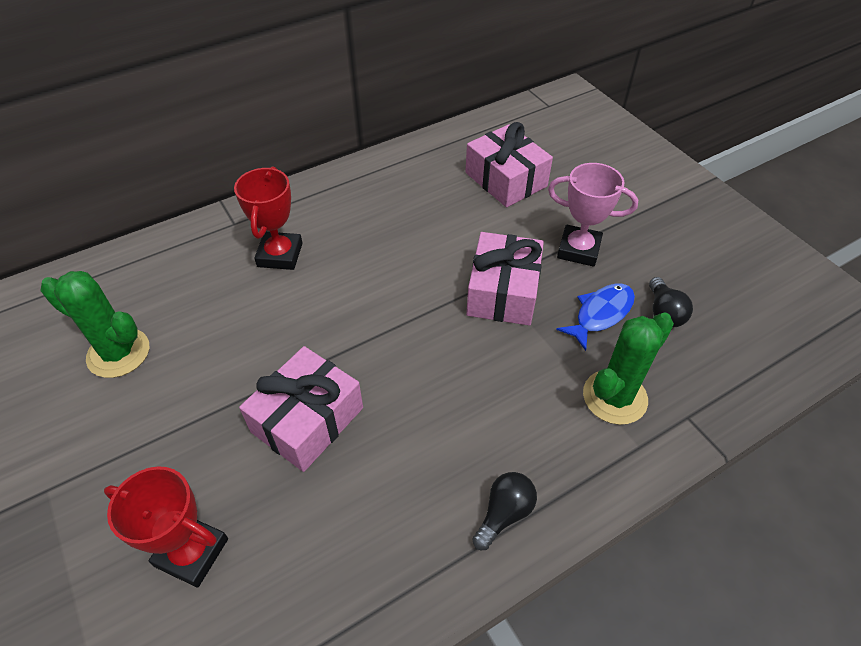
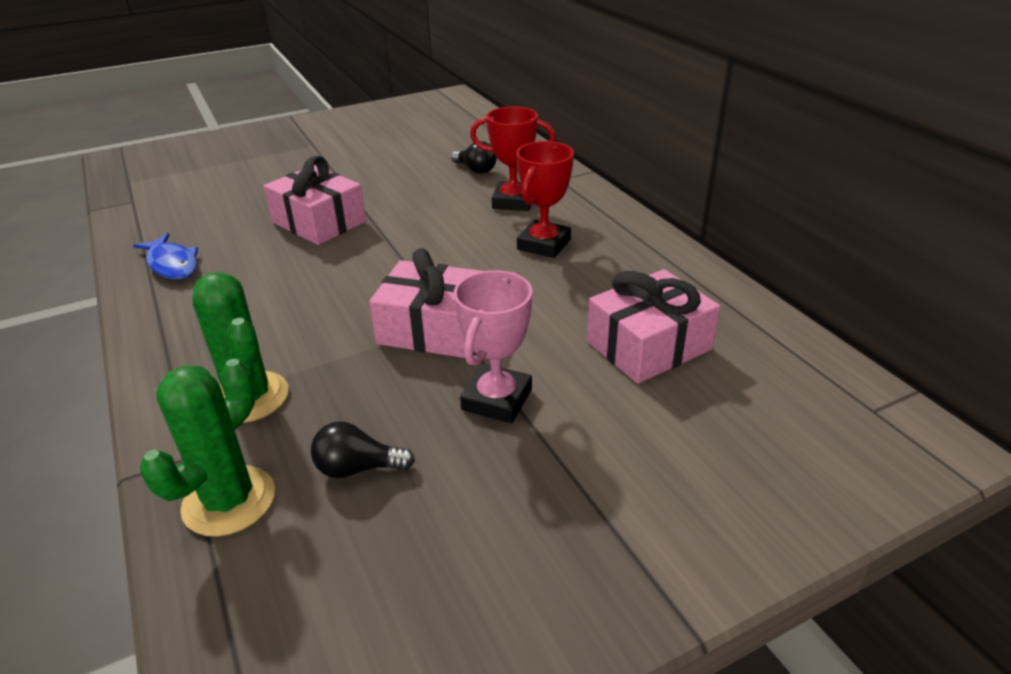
camera: 95 degrees right, 15 degrees down
green cactus [40,271,149,378] -> green cactus moved to [140,359,275,537]
red trophy [104,466,228,587] -> red trophy moved to [516,141,574,258]
black light bulb [472,472,537,550] -> black light bulb moved to [451,141,497,174]
blue fish [556,283,635,351] -> blue fish moved to [133,233,198,279]

